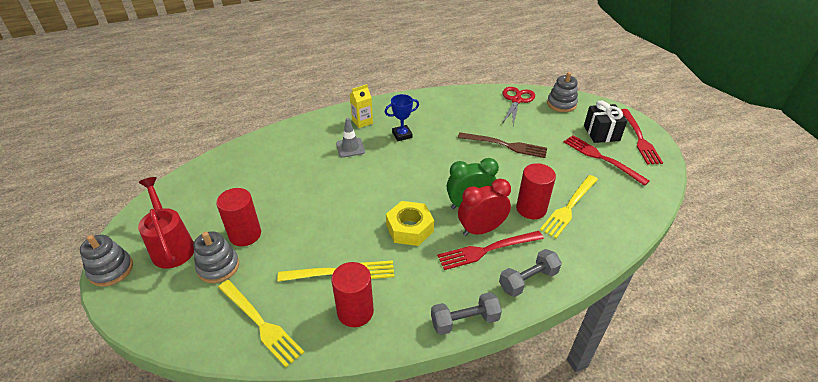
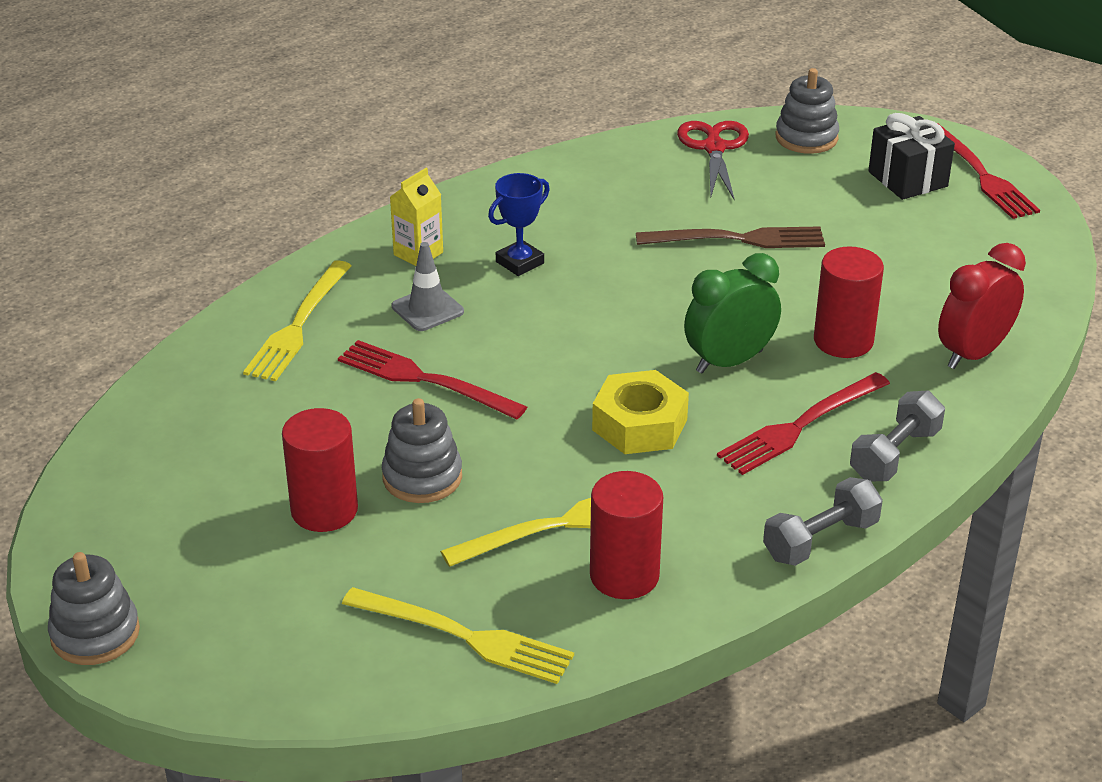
camera: 20 degrees left, 5 degrees down
red watering can [138,177,194,269] -> none
grey stacking toy [194,231,239,283] -> grey stacking toy moved to [382,398,462,503]
red clock [458,179,511,236] -> red clock moved to [938,243,1026,369]
yellow fork [540,175,598,238] -> yellow fork moved to [243,260,351,381]
red fork [564,135,650,186] -> red fork moved to [338,340,527,420]

